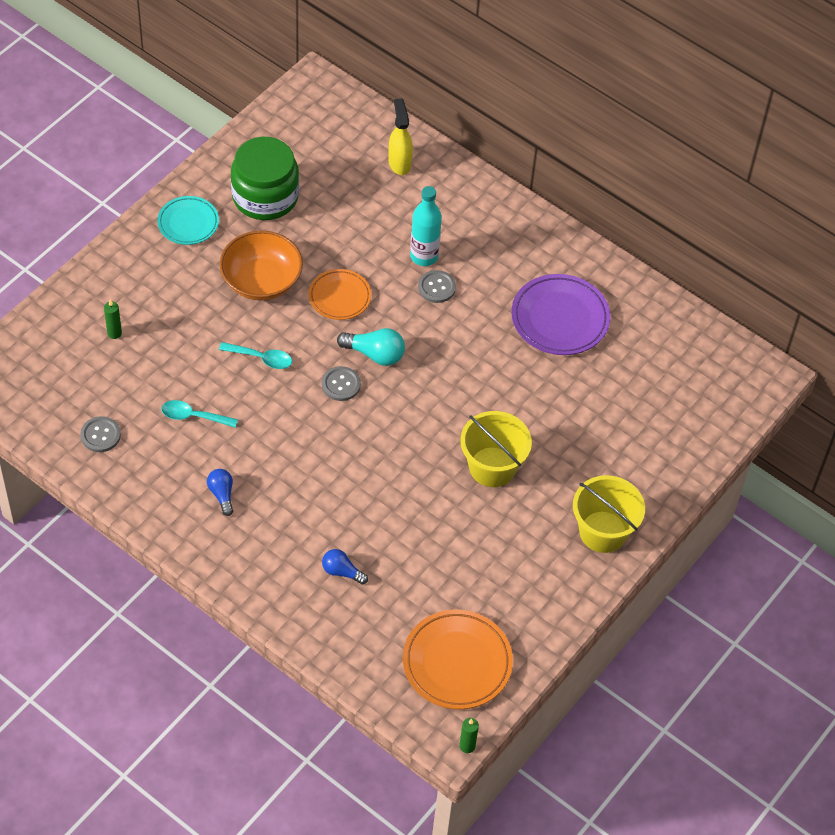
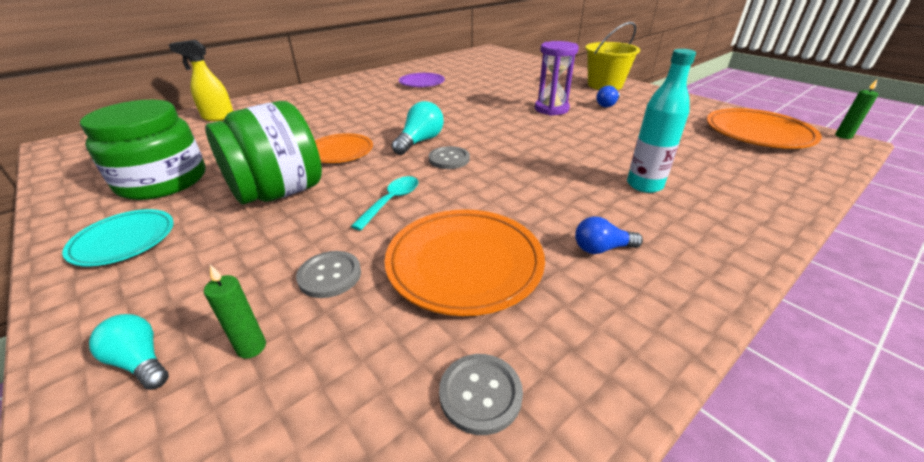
camera: 75 degrees left, 20 degrees down
turquoise spoon [161,400,238,428] -> orange plate [385,209,545,316]
orange bowl [219,231,303,300] -> green jar [205,101,322,205]
blue light bulb [322,549,368,585] -> blue light bulb moved to [596,85,620,107]
turquoise bottle [410,186,442,266] -> turquoise bottle moved to [627,49,696,193]
grey button [418,270,456,303] -> grey button moved to [296,251,361,298]
yellow bucket [460,411,532,487] -> purple hourglass [535,41,579,115]
purple plate [511,274,610,355] -> purple plate [399,73,445,87], size x0.63
none -> turquoise light bulb [89,314,169,390]

